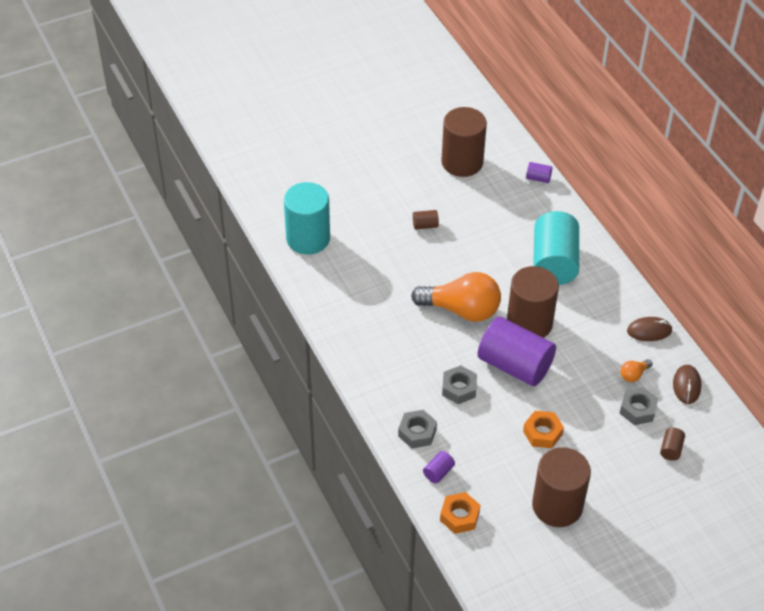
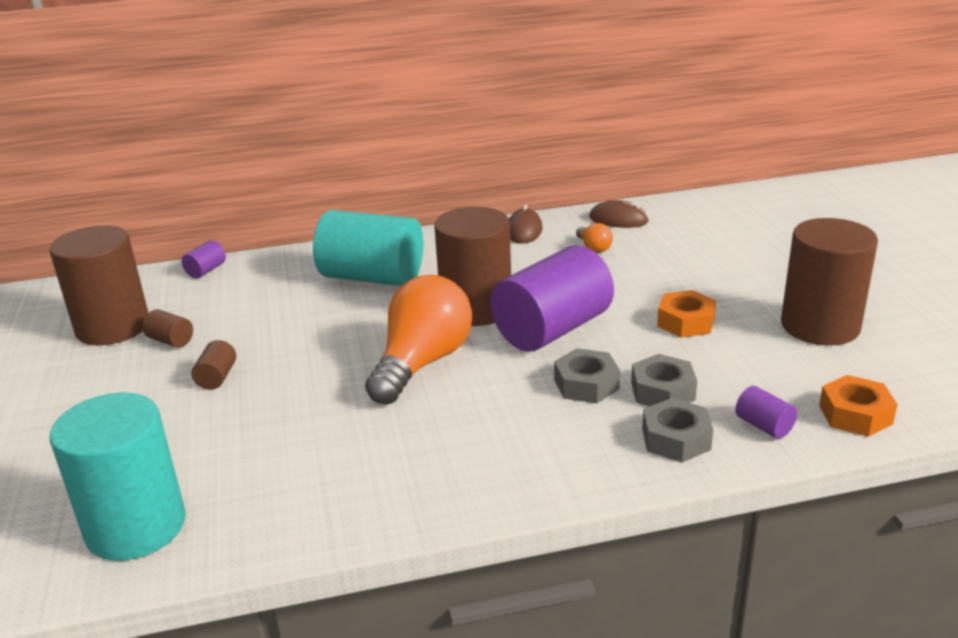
camera: 75 degrees left, 20 degrees down
grey nut [619,387,658,425] -> grey nut moved to [631,354,697,406]
brown cylinder [660,428,685,461] -> brown cylinder moved to [142,309,193,348]

